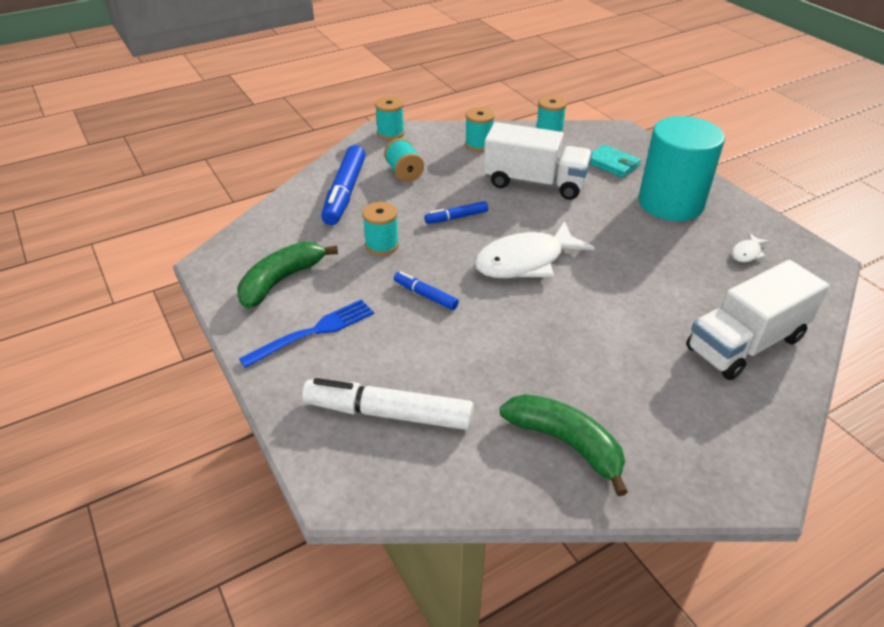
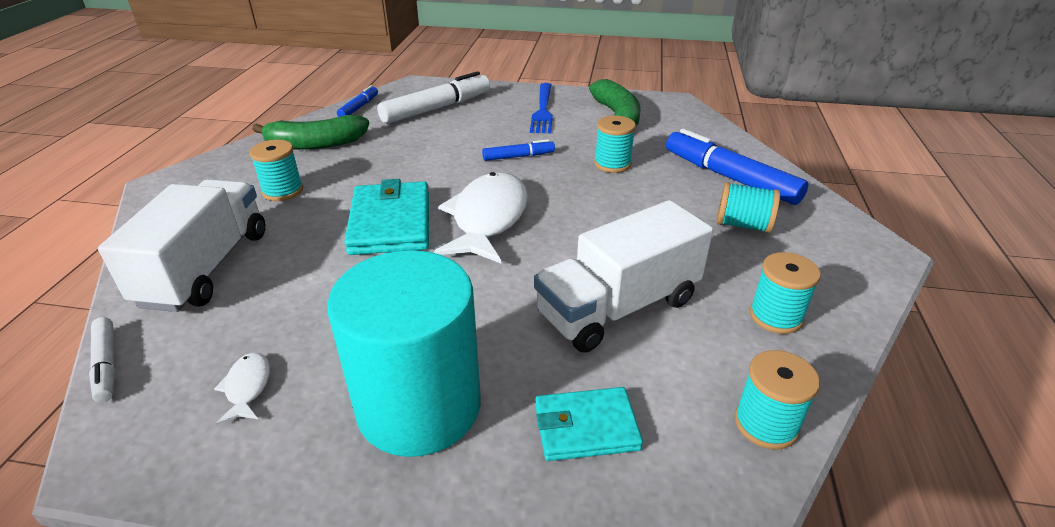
camera: 130 degrees right, 5 degrees down
turquoise spool [375,96,405,140] -> turquoise spool moved to [250,140,303,201]
blue marker [425,201,488,224] -> blue marker moved to [337,85,378,117]
none -> white marker [89,317,116,402]
none -> turquoise wallet [344,179,429,255]

